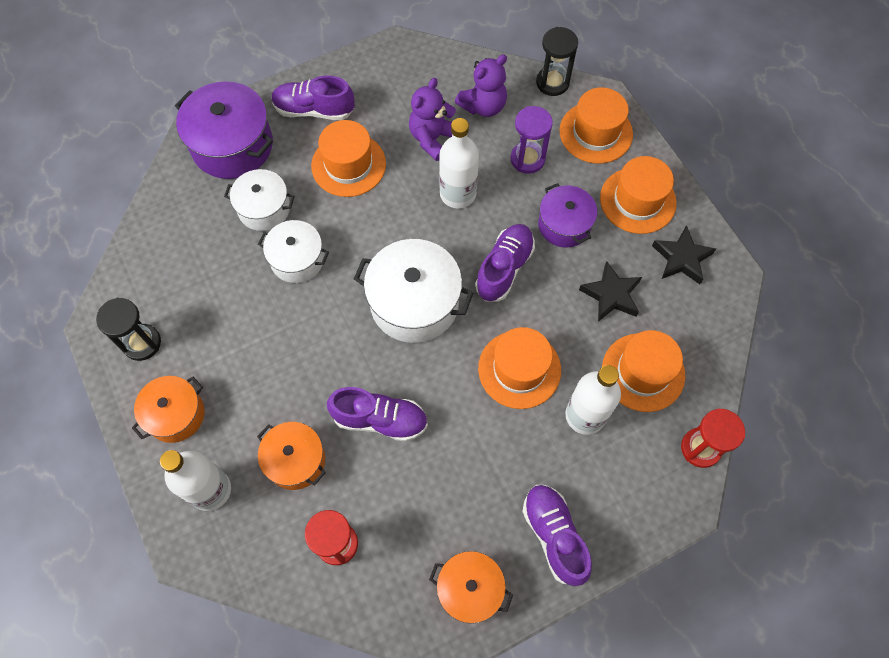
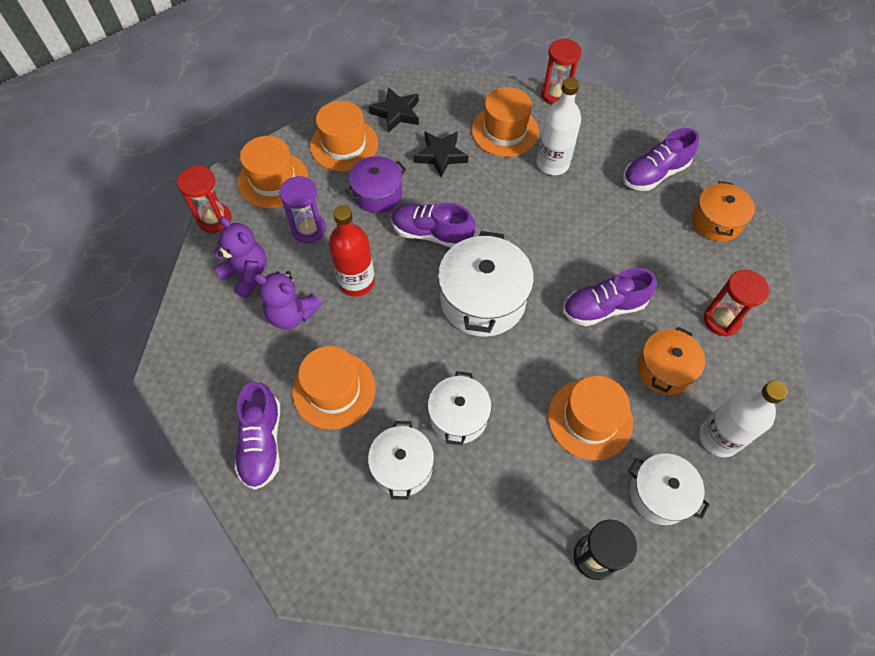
camera: 100 degrees left, 5 degrees down
orange pot [132,376,204,443] -> white pot [628,453,710,525]
purple pot [175,81,273,179] -> none
purple shoe [327,387,428,442] -> purple shoe turned 105 degrees counterclockwise [563,268,656,326]
white bottle [439,118,479,209] -> red bottle [328,205,375,297]
orange hat [478,327,561,409] -> orange hat moved to [548,376,633,461]
black hourglass [536,27,578,96] -> red hourglass [177,165,232,233]

